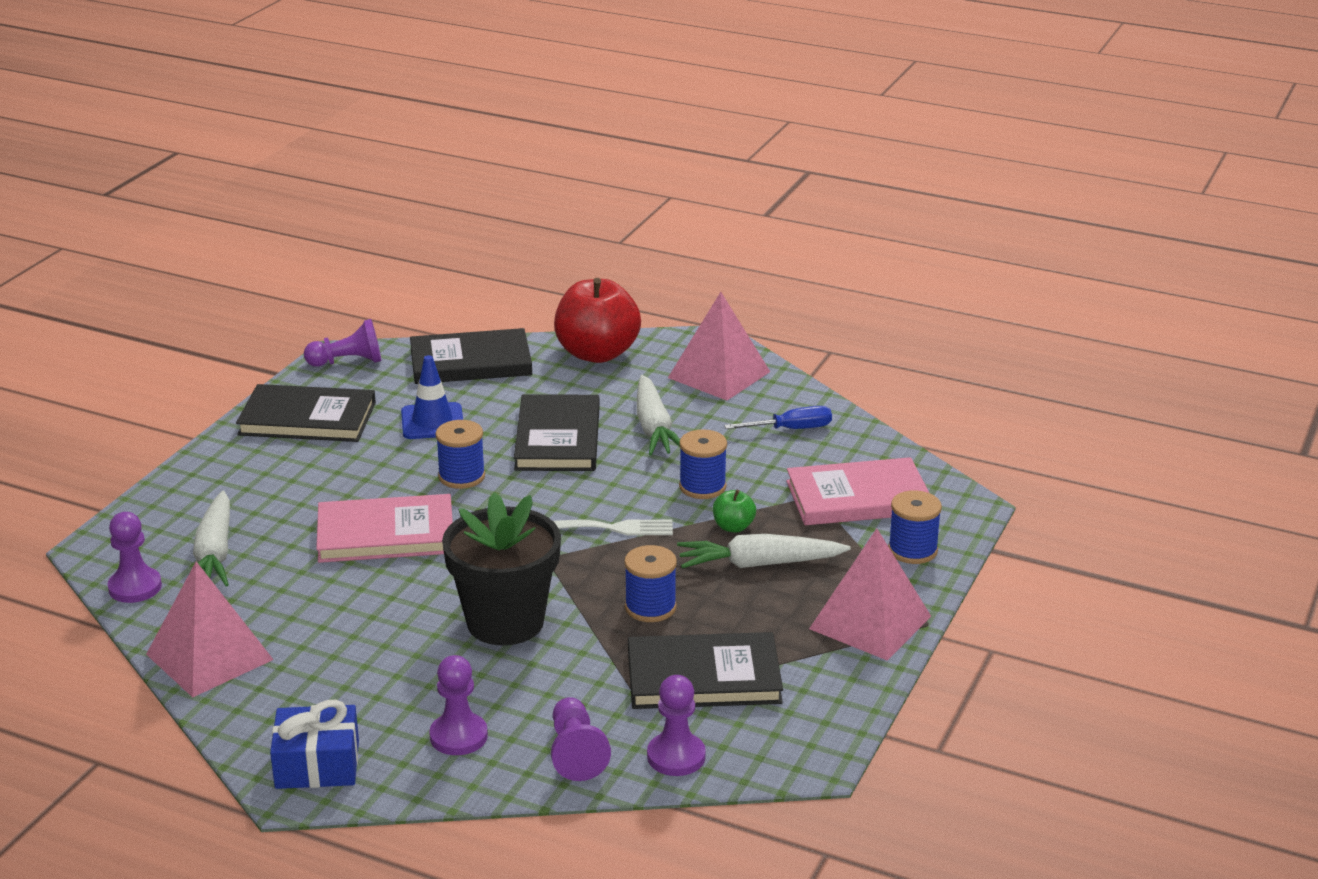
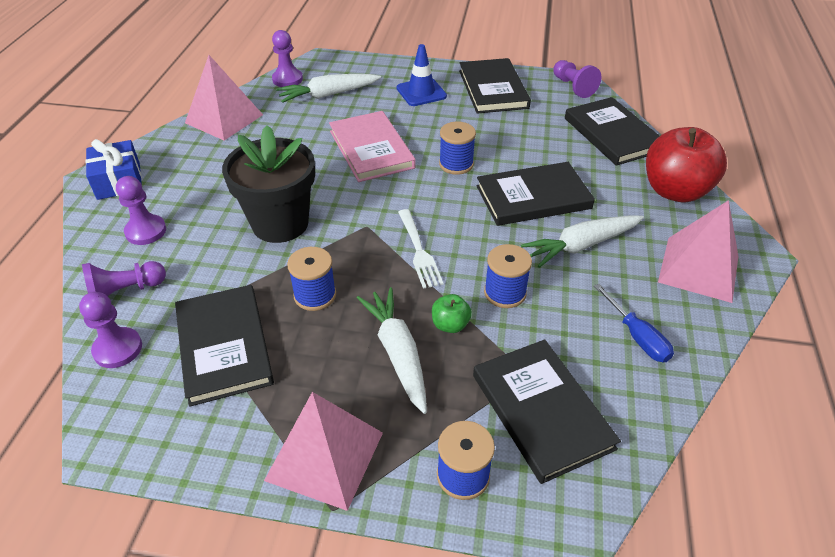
camera: 75 degrees right, 15 degrees up
blue traffic cone [401,355,463,439] -> blue traffic cone moved to [397,44,447,106]
pink book [786,457,929,525] -> black book [473,340,621,484]

